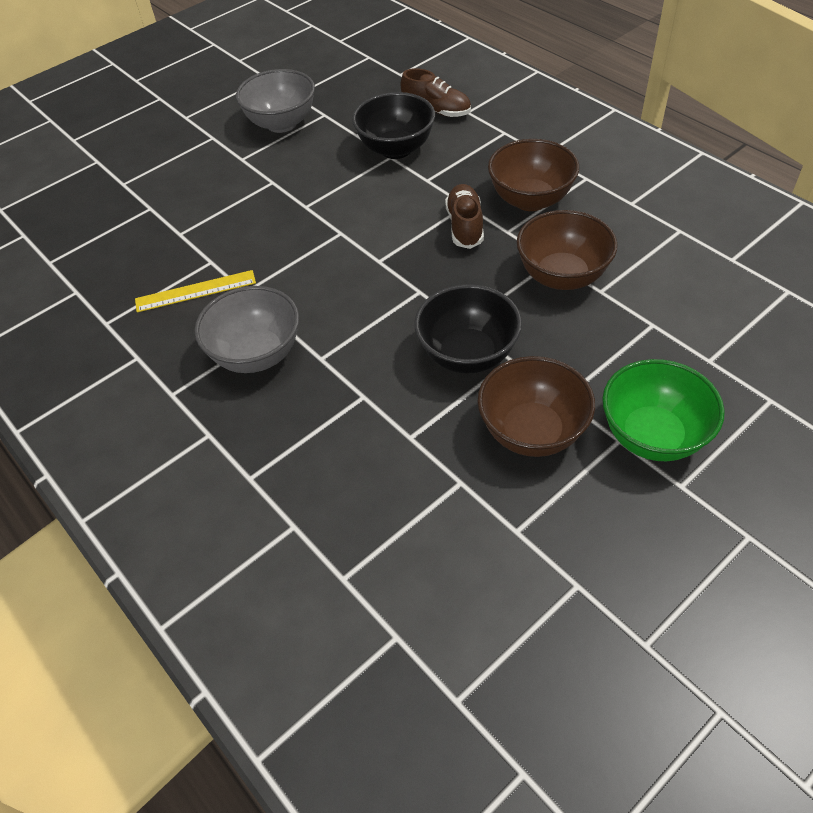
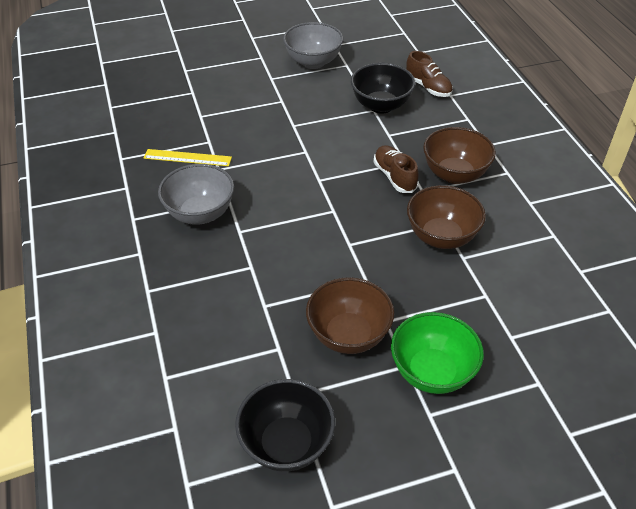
camera: 20 degrees right, 5 degrees down
black bowl [414,284,522,373] -> black bowl moved to [235,379,335,472]
brown shoe [445,184,484,249] -> brown shoe turned 45 degrees counterclockwise [374,145,419,193]

